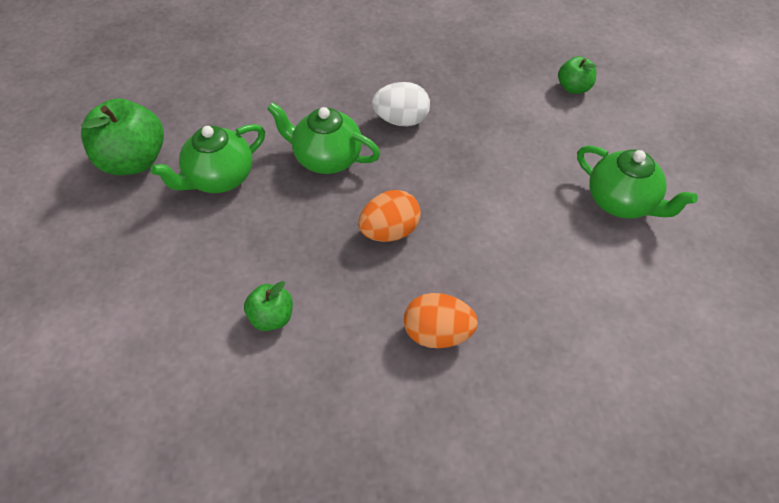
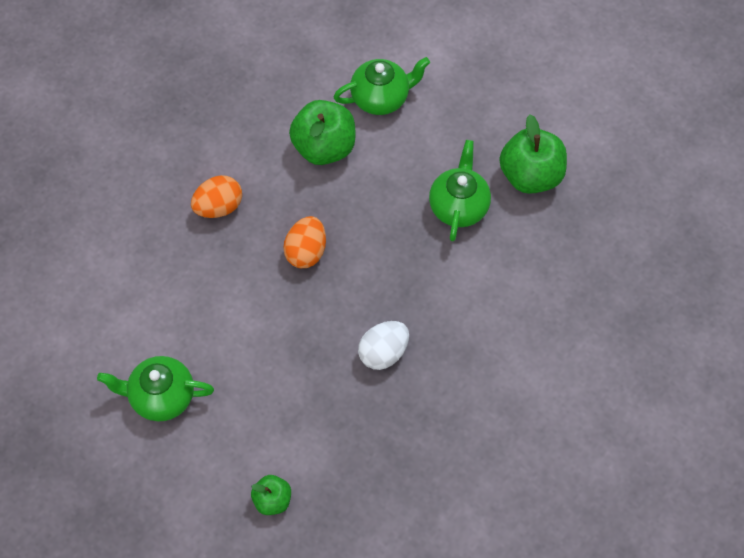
camera: 140 degrees right, 10 degrees up
green apple [244,281,293,331] -> green apple [289,100,355,165], size x1.87
green teapot [267,102,380,174] -> green teapot moved to [334,57,430,115]

